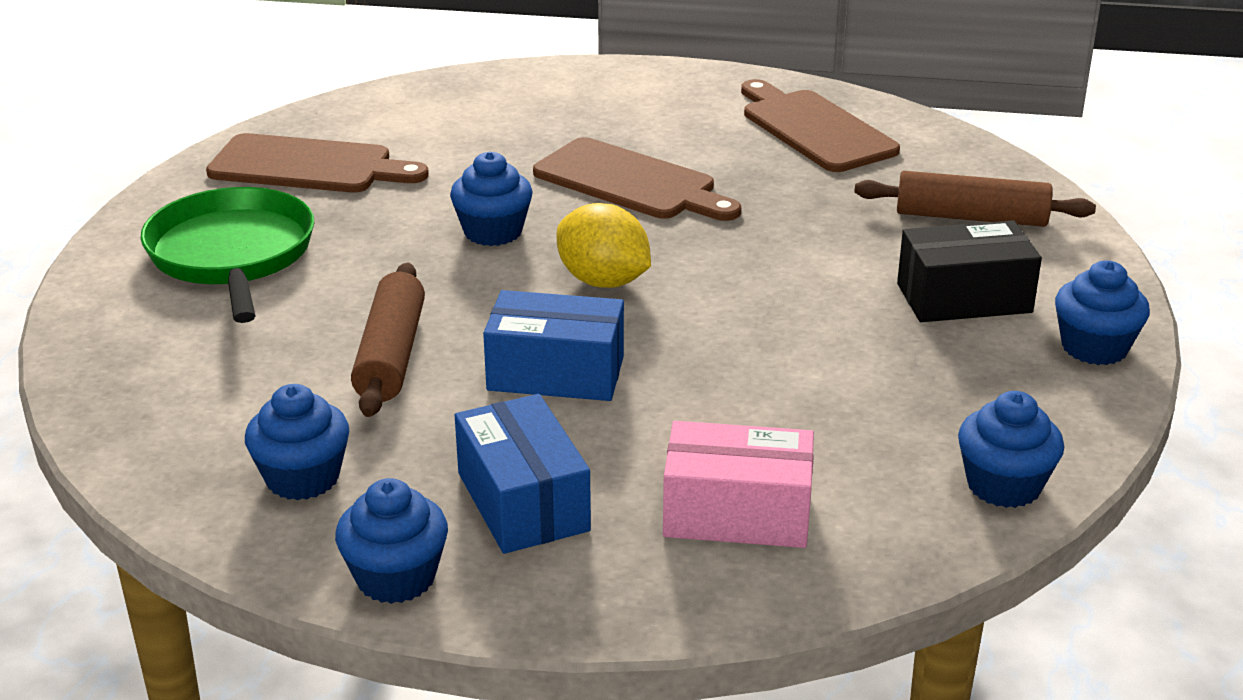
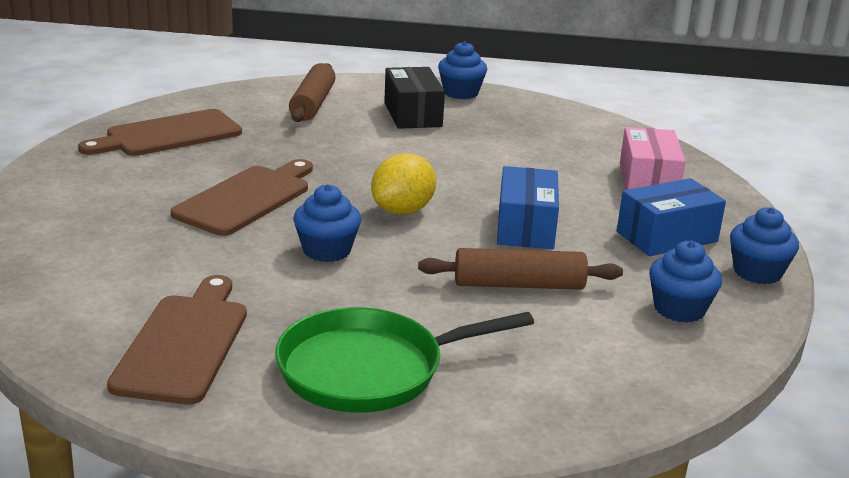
camera: 95 degrees left, 5 degrees down
blue cupcake [958,391,1064,508] -> none

